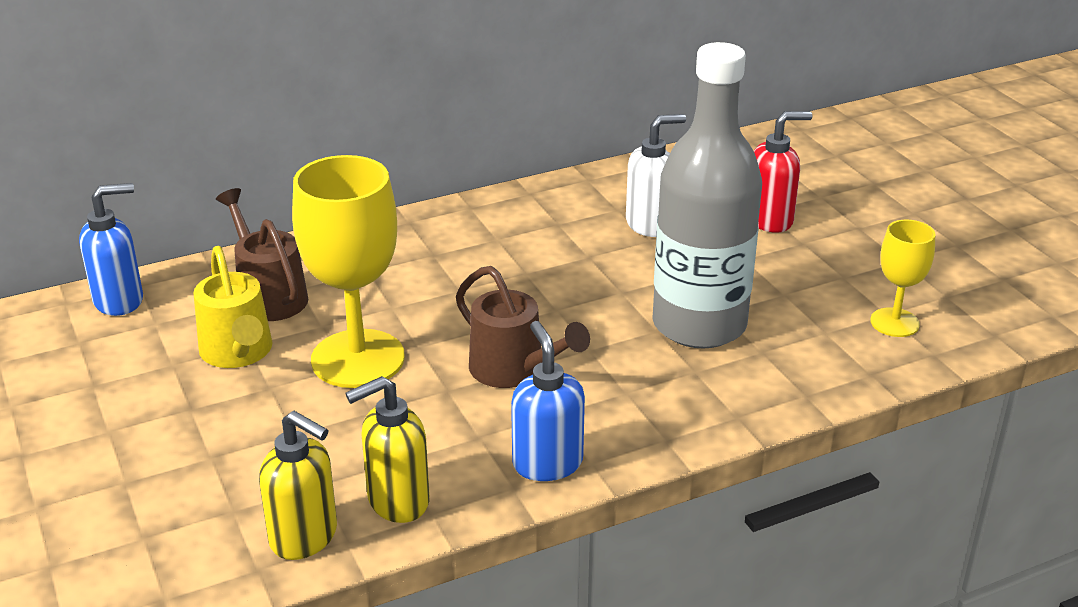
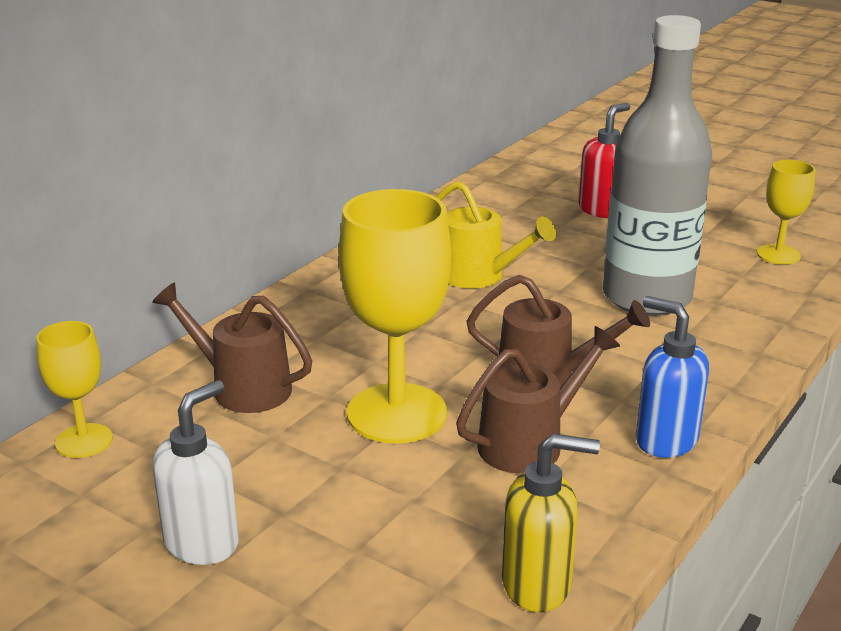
camera: 30 degrees left, 5 degrees down
blue soap dispenser [79,183,143,316] -> yellow goblet [36,321,113,458]
yellow watering can [193,246,272,368] -> yellow watering can moved to [435,181,556,289]
yellow soap dispenser [345,376,430,523] -> none
white soap dispenser [626,114,686,237] -> white soap dispenser moved to [152,380,239,565]
none -> brown watering can [456,326,620,474]

